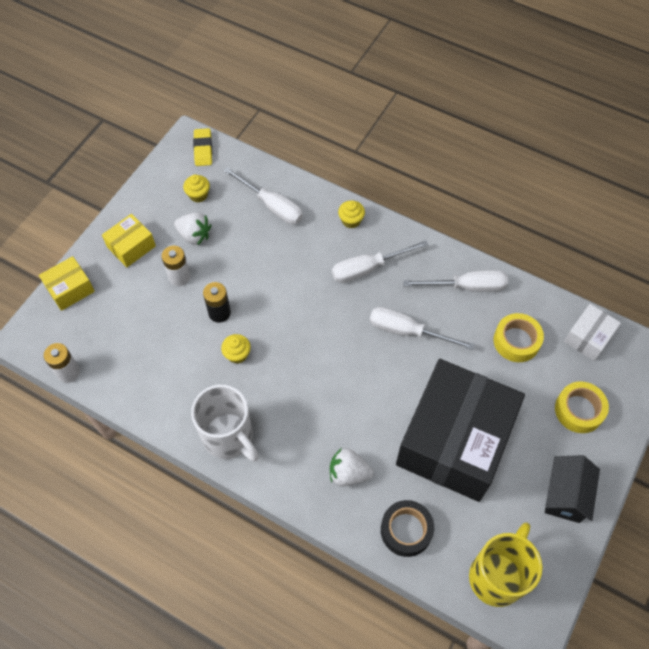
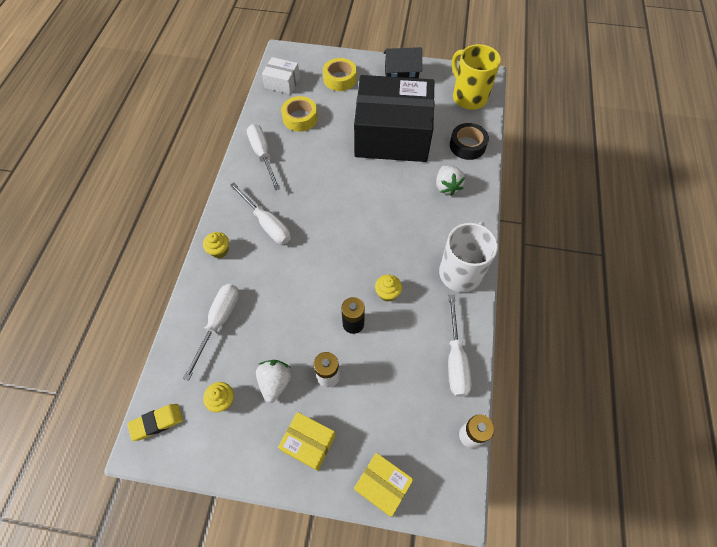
camera: 110 degrees left, 0 degrees up
white screwdriver [370,307,475,350] -> white screwdriver moved to [448,295,472,397]
yellow mug [469,522,542,607] -> yellow mug turned 45 degrees clockwise [452,44,501,110]

